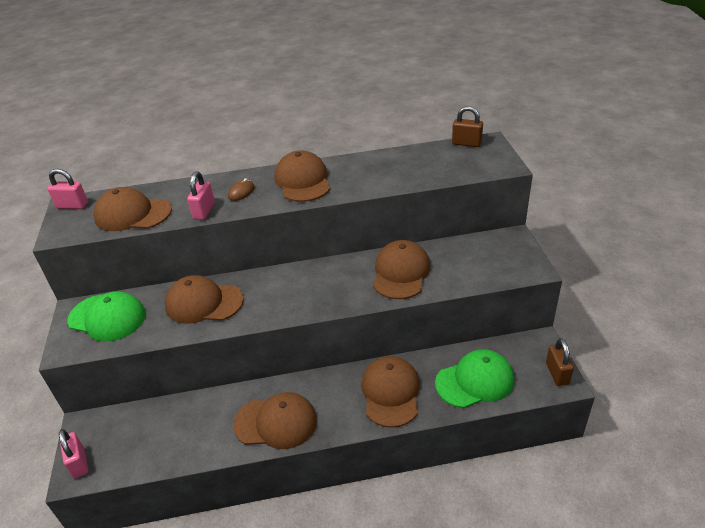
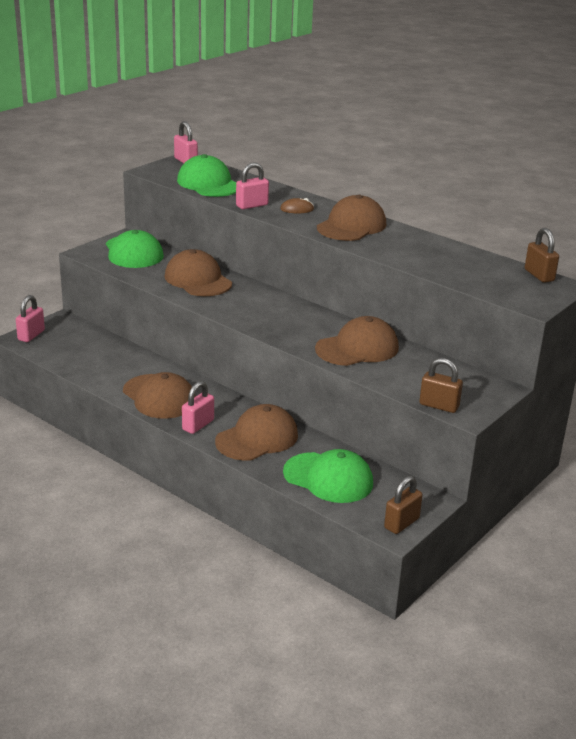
camera: 45 degrees right, 10 degrees down
brown cap [94,187,172,231] -> green cap [177,154,236,197]
none -> pink padlock [182,381,214,434]
none -> brown padlock [419,358,463,413]

